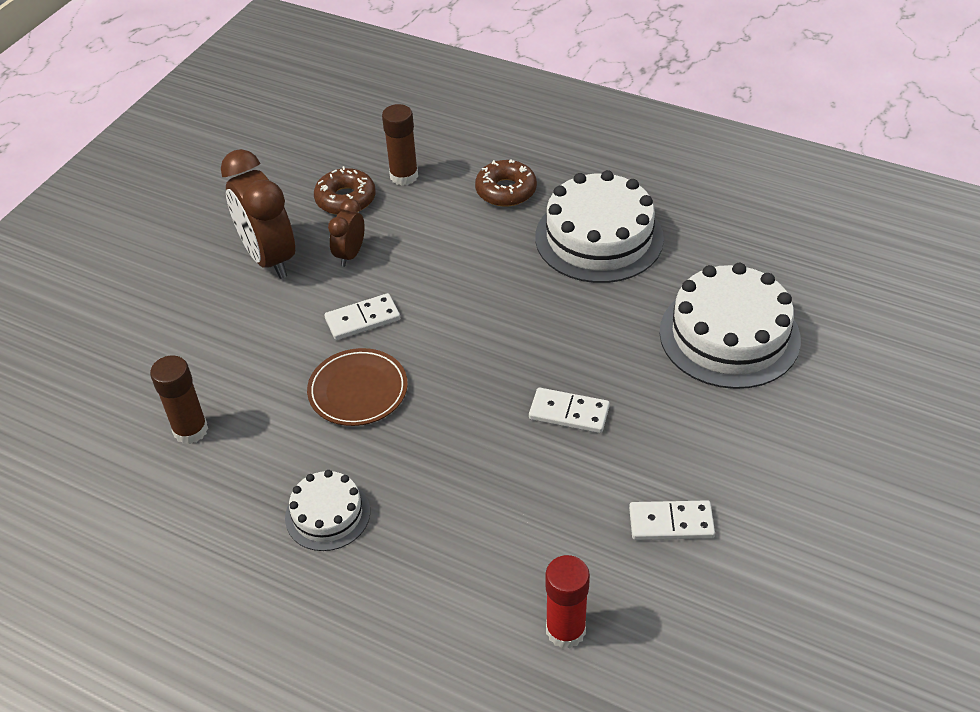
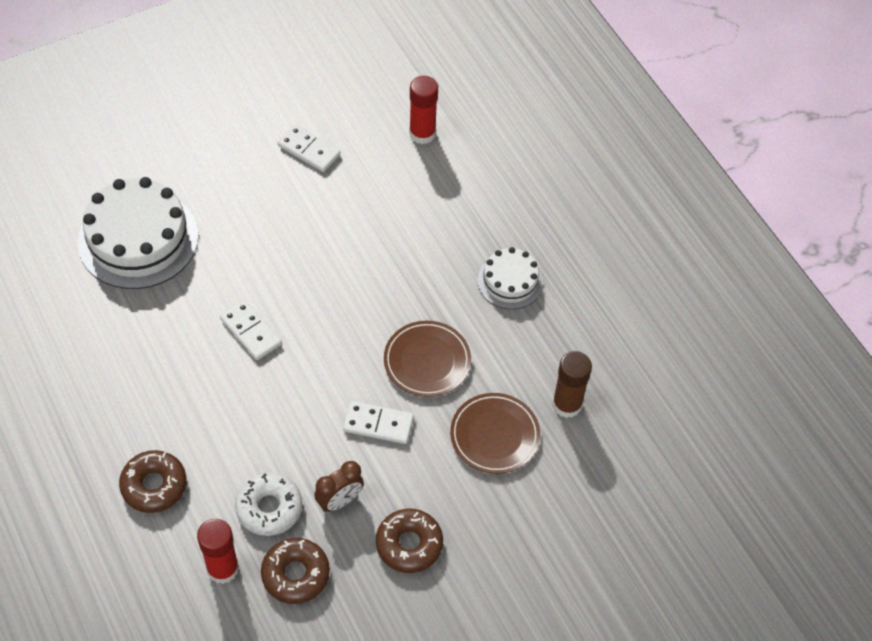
camera: 150 degrees left, 10 degrees up
brown clock [221,149,295,279] -> brown donut [376,508,443,573]
brown glue stick [382,104,418,185] -> red glue stick [197,519,239,584]
white domino [529,388,610,433] -> white domino moved to [220,300,282,360]
white cake [535,170,664,283] -> none
none -> white donut [235,473,302,536]
none -> brown plate [450,393,540,474]

